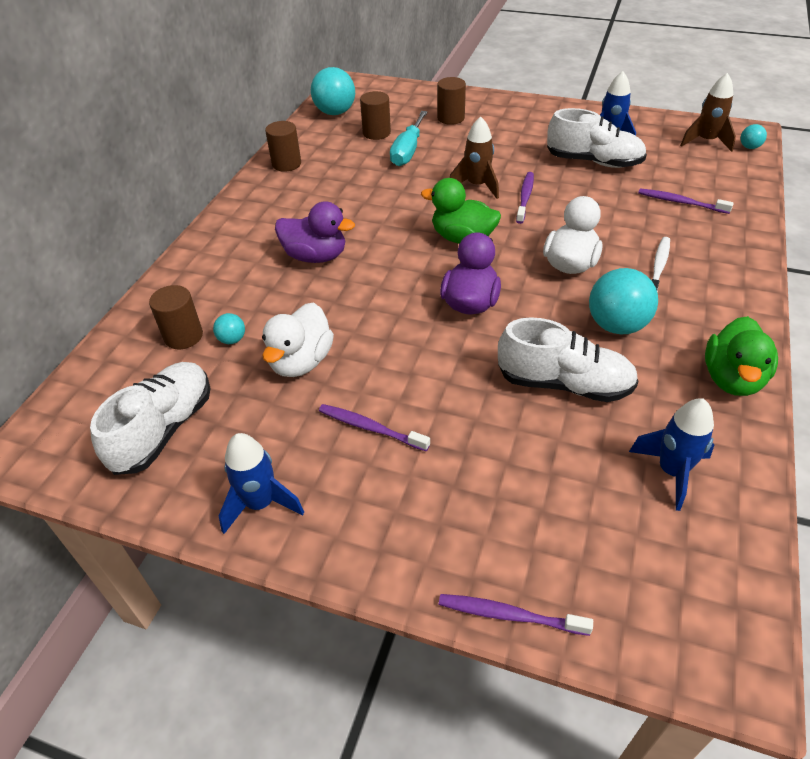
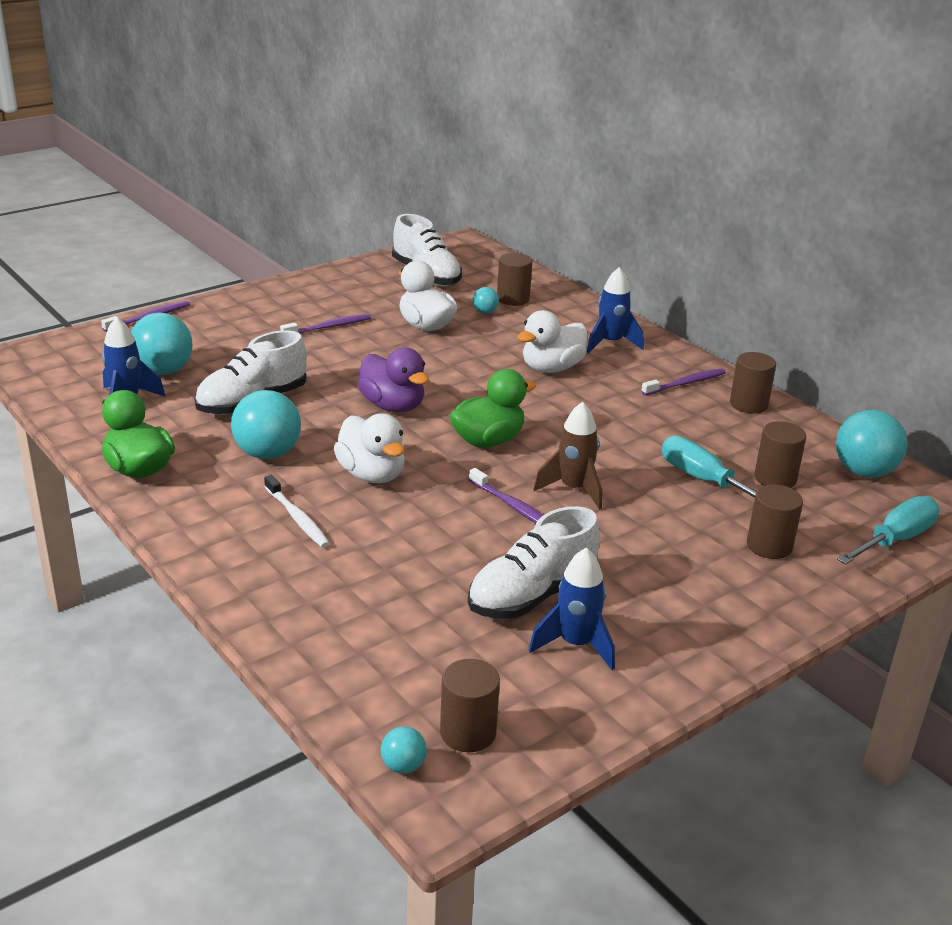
camera: 120 degrees right, 15 degrees down
blue rocket [219,433,304,534] -> blue rocket moved to [587,267,644,353]
purple duck [275,201,355,263] -> white duck [517,310,587,373]
purple toothbrush [638,188,734,214] -> purple toothbrush moved to [641,369,726,396]
brown rocket [680,73,736,152] -> brown cylinder [440,659,500,752]
none -> turquoise ball [131,312,192,375]
none -> turquoise screwdriver [837,496,940,565]

